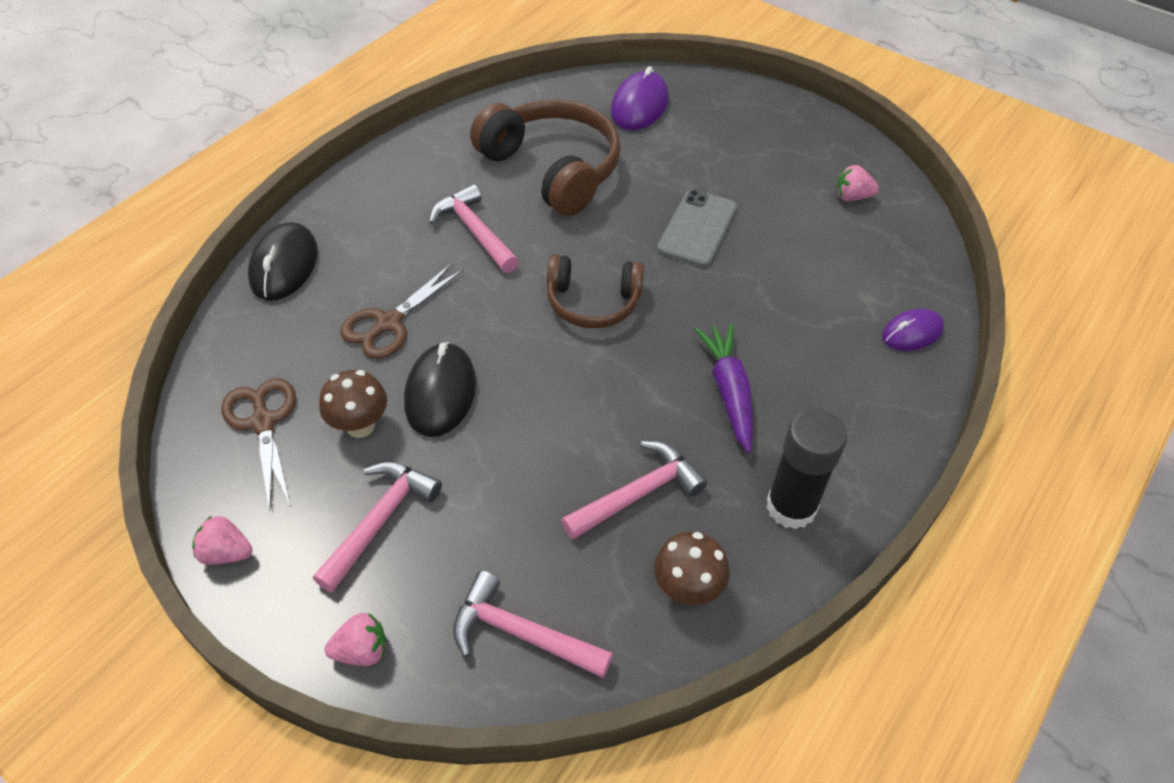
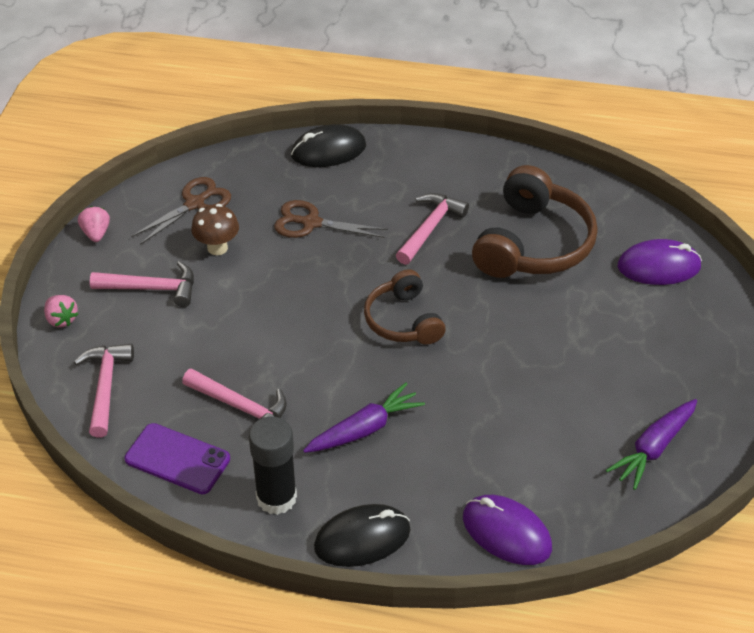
camera: 65 degrees right, 5 degrees down
black mouse [404,342,476,437] -> black mouse moved to [314,504,411,567]
brown mushroom [654,531,730,605] -> purple phone [124,423,230,494]
grey phone [657,190,737,267] -> none
pink strawberry [836,165,879,201] -> purple carrot [606,399,697,490]
purple mouse [882,309,944,351] -> purple mouse [463,495,552,565], size x1.53

